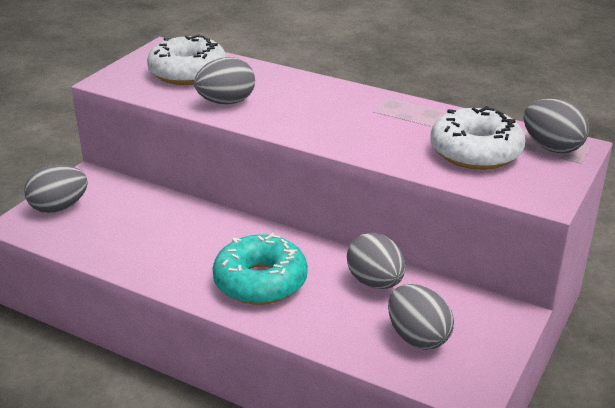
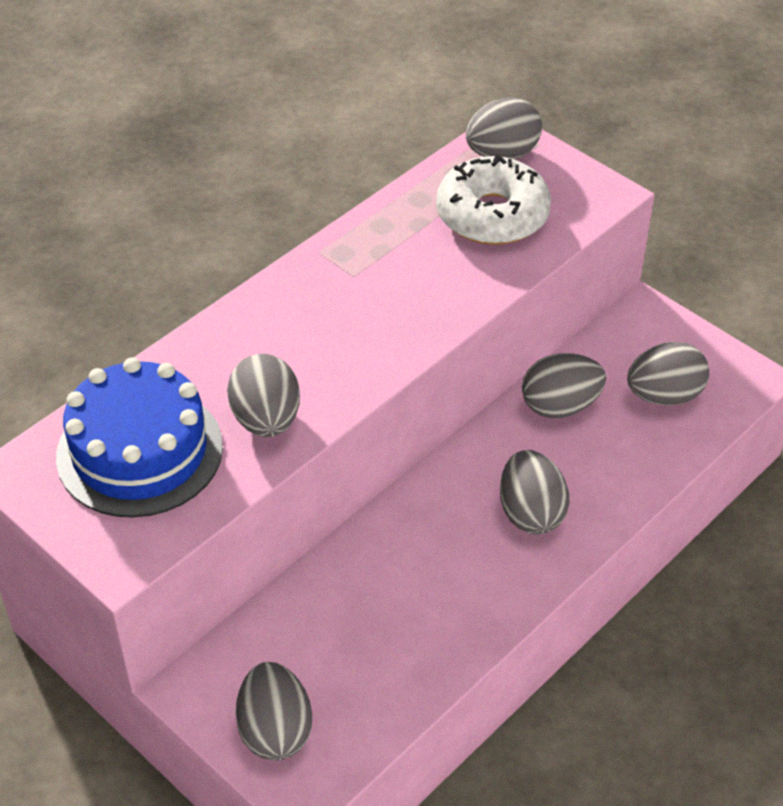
camera: 75 degrees left, 15 degrees up
white donut [147,34,227,85] -> blue cake [56,357,223,518]
turquoise donut [212,233,308,305] -> grey egg [500,450,570,534]

